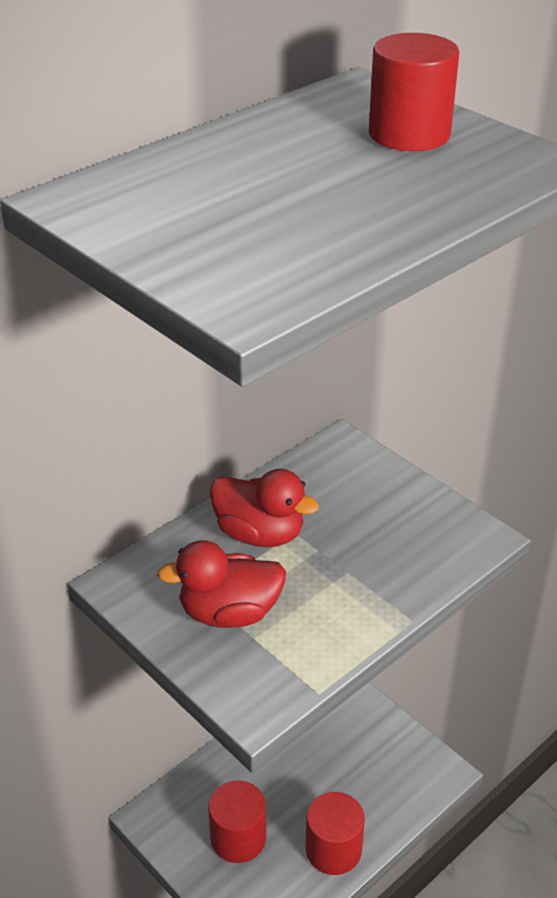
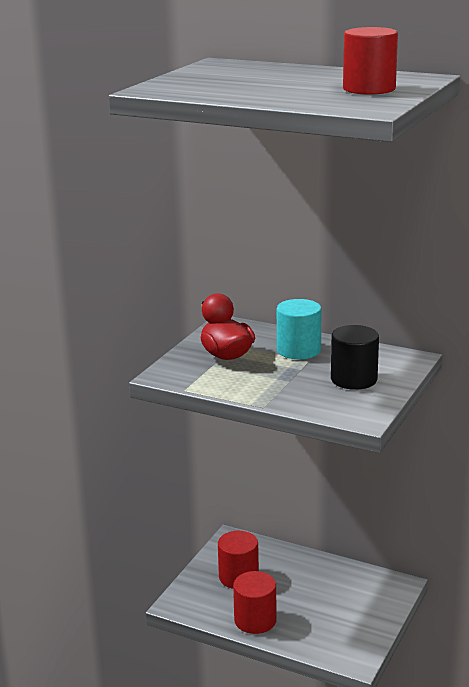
camera: 70 degrees right, 15 degrees down
red duck [210,469,319,547] -> turquoise cylinder [277,299,322,359]
none -> black cylinder [331,325,379,390]

